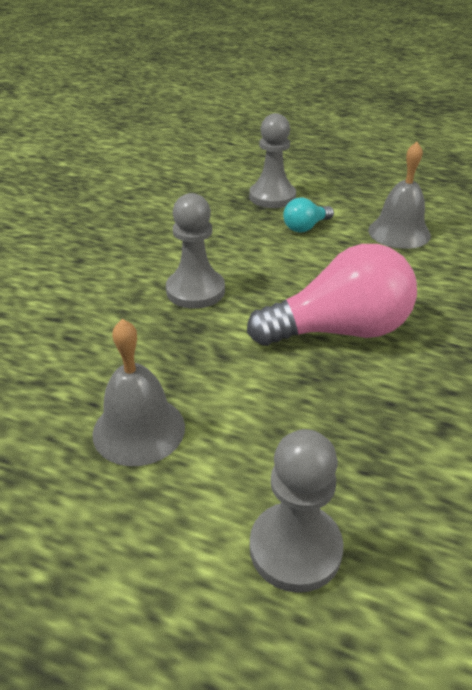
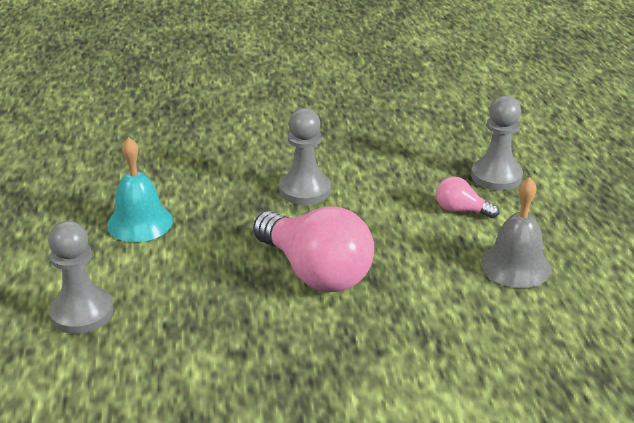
camera: 60 degrees right, 5 degrees down
grey bell [92,319,185,466] -> turquoise bell [107,137,173,242]
turquoise light bulb [283,198,334,232] -> pink light bulb [436,176,499,218]

